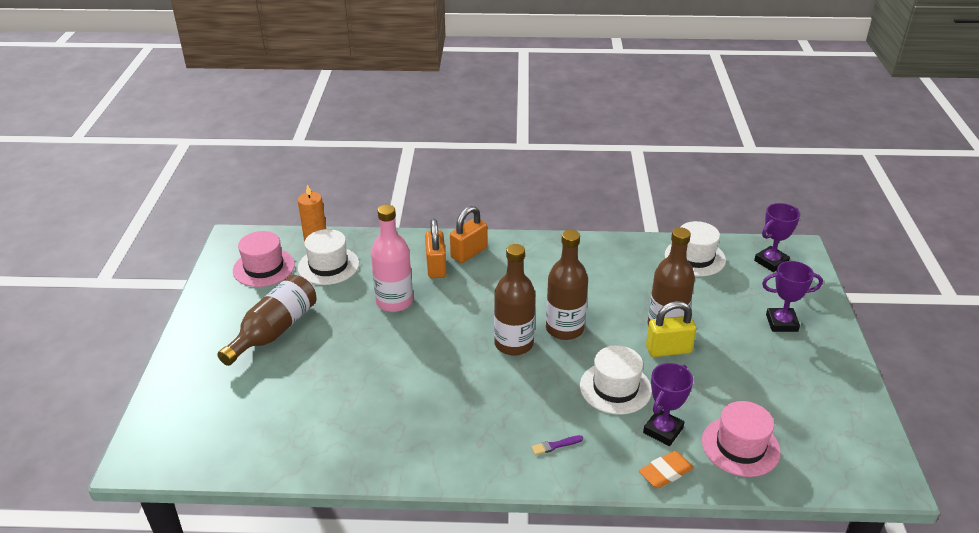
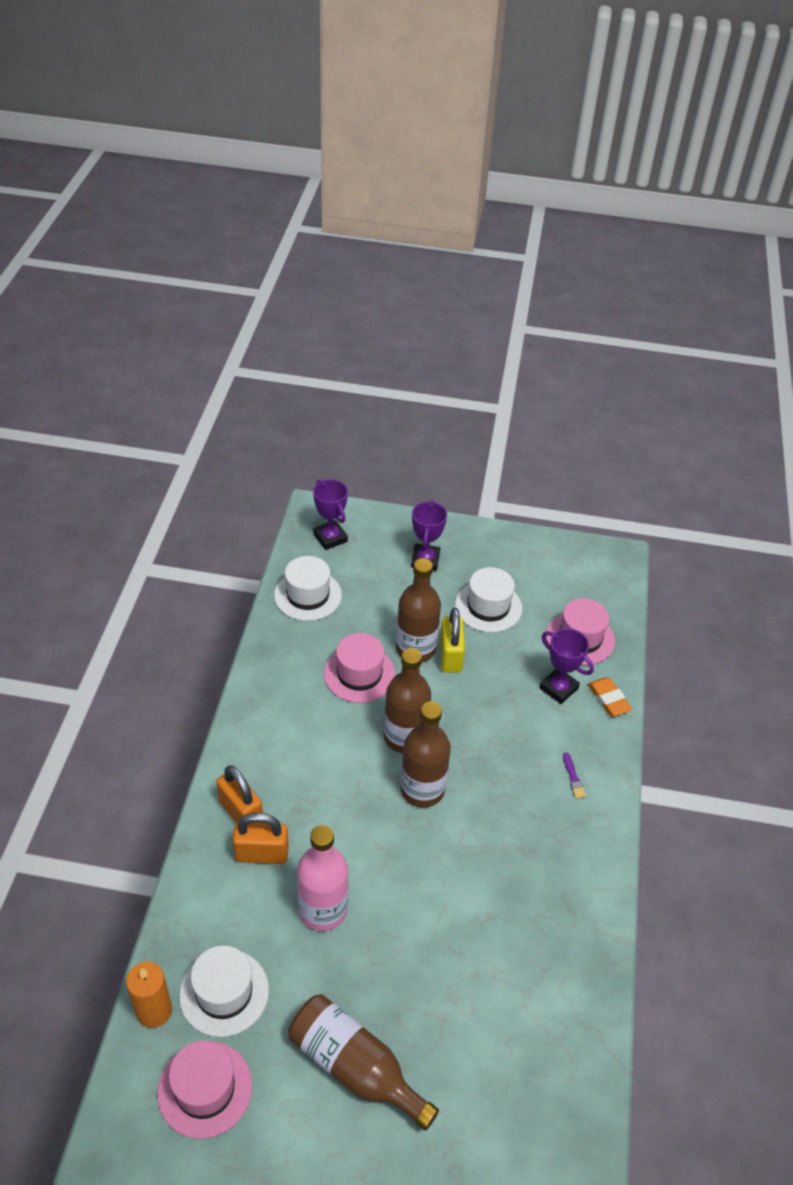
camera: 85 degrees left, 10 degrees up
white hat [580,345,652,415] -> white hat moved to [455,567,522,633]
none -> pink hat [324,633,396,703]

